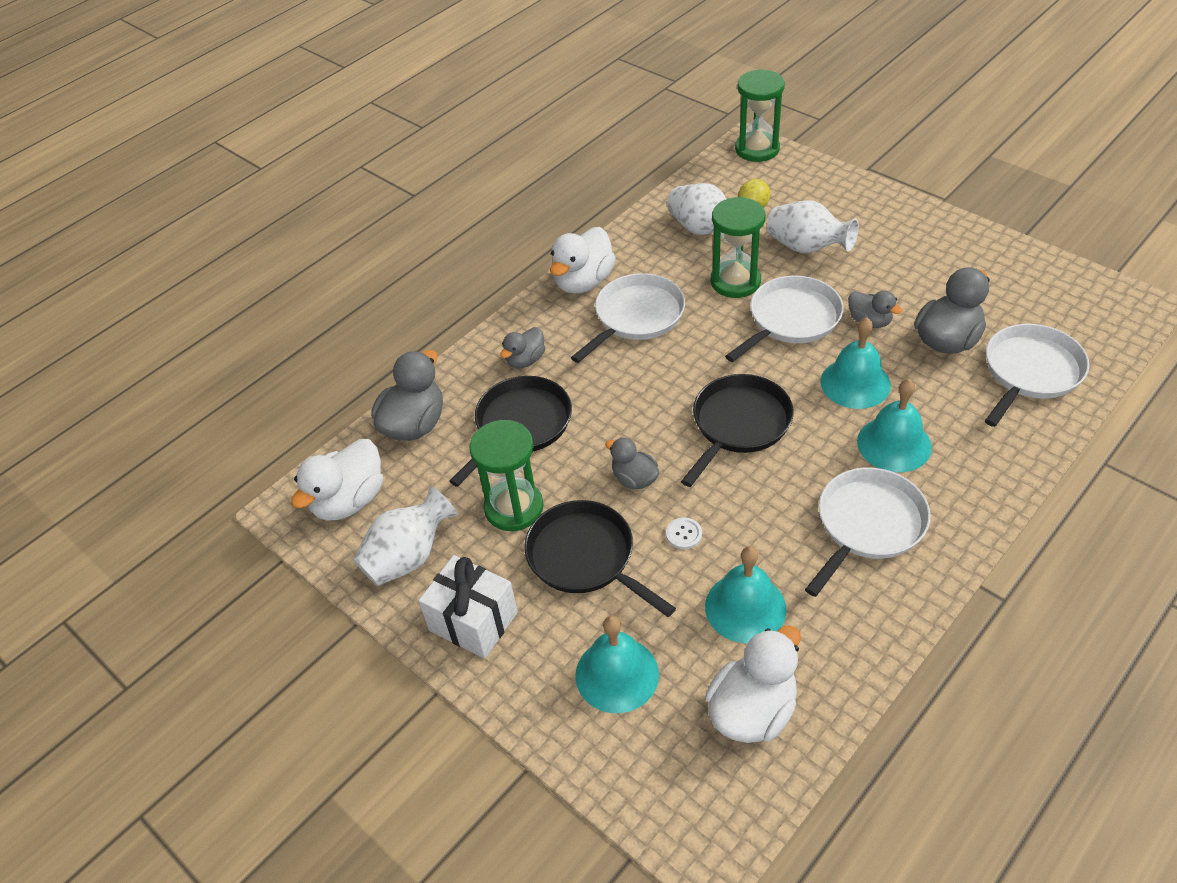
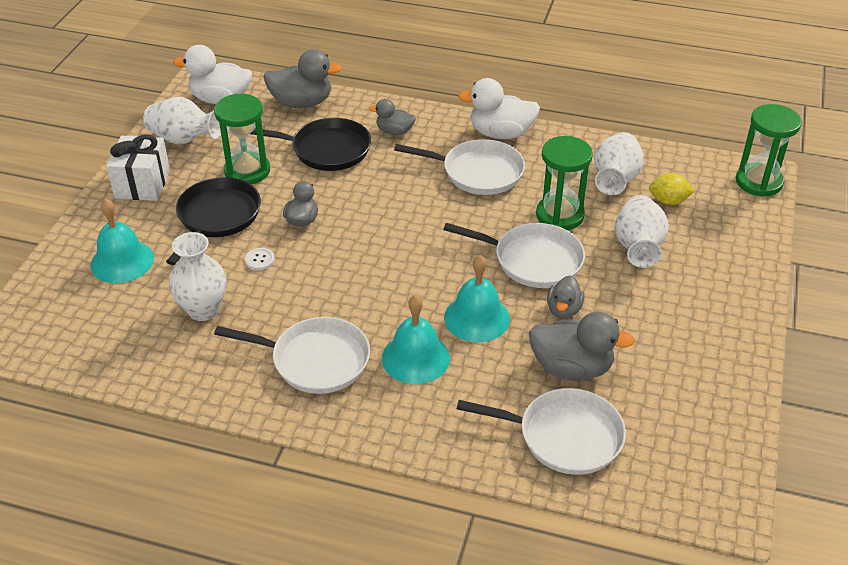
camera: 60 degrees right, 5 degrees down
black pan [681,374,794,487] -> none
turquoise bell [705,546,787,643] -> white vase [169,232,227,321]
white duck [705,626,801,743] -> none

